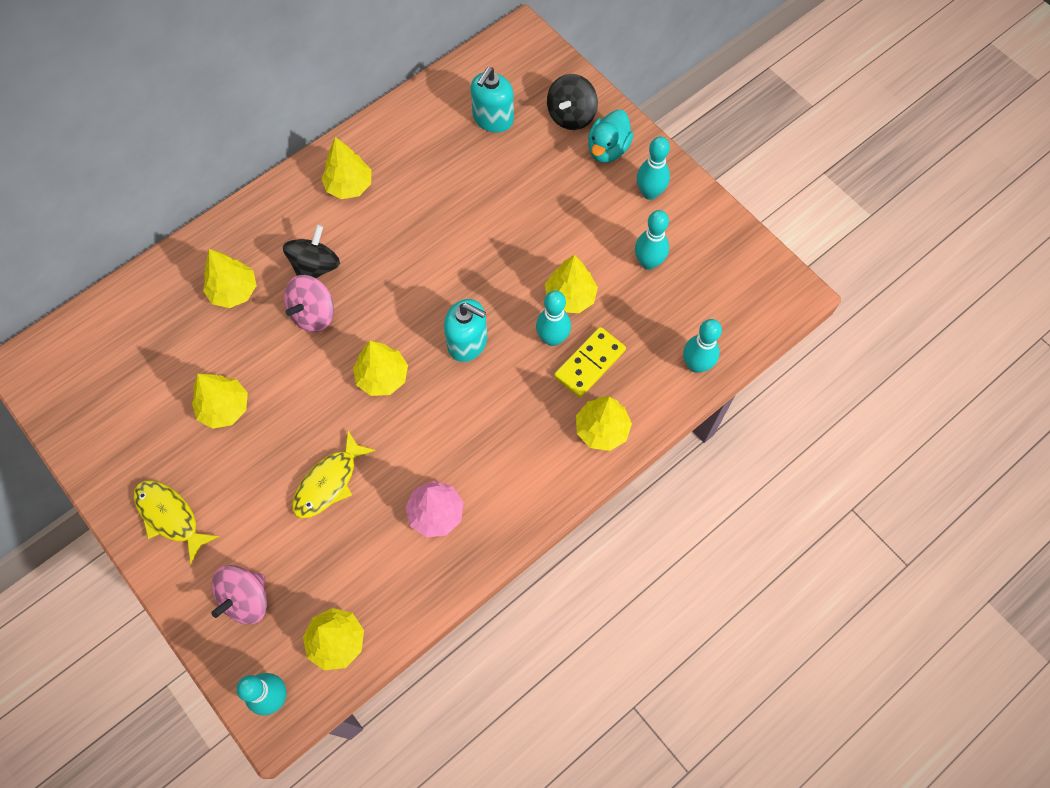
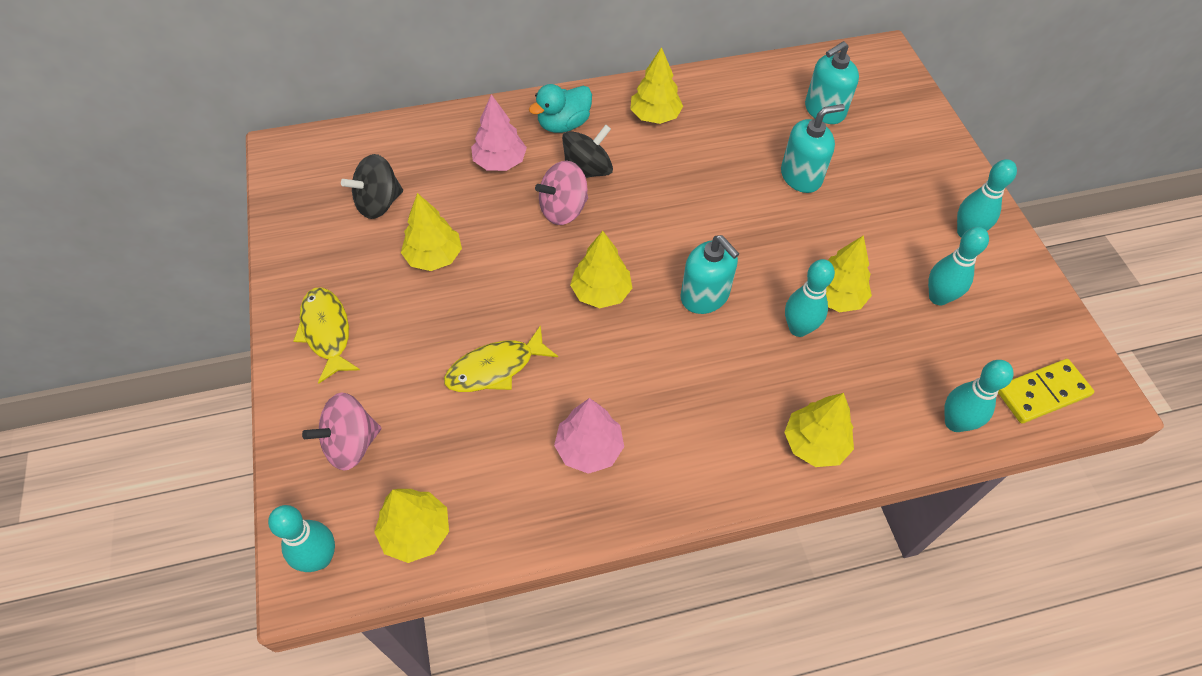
camera: 25 degrees right, 10 degrees down
yellow tree [203,249,257,308] -> pink tree [471,94,527,171]
black spinning top [547,74,598,130] -> black spinning top moved to [341,154,403,219]
yellow domino [554,327,626,398] -> yellow domino moved to [998,359,1094,424]
turquoise duck [588,110,634,163] -> turquoise duck moved to [529,84,592,133]
none -> turquoise soap dispenser [781,104,845,193]

